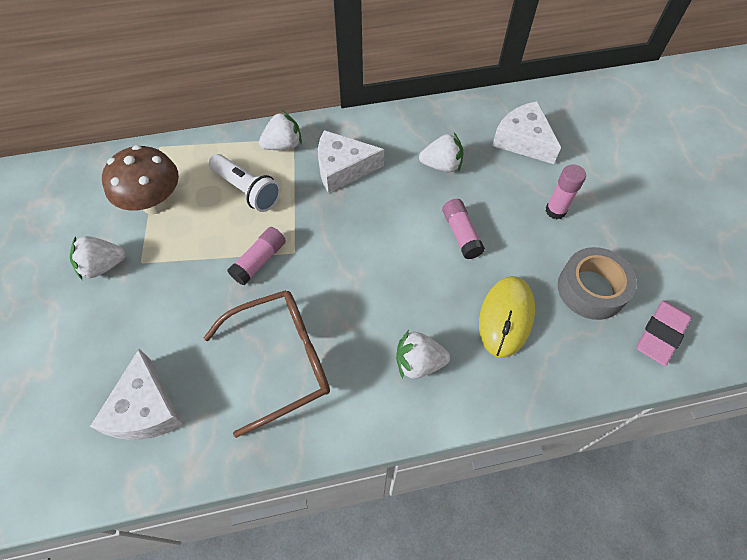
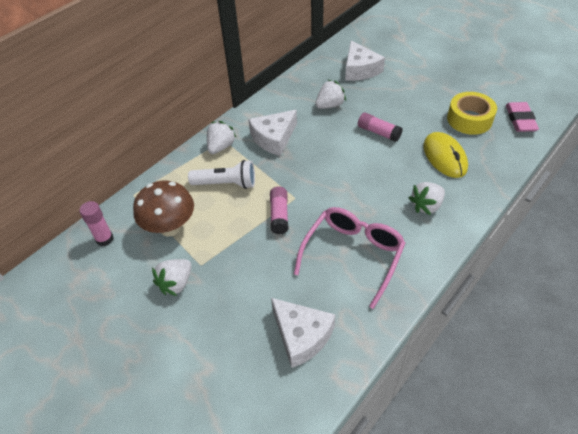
camera: 35 degrees left, 10 degrees down
brown glasses [203,290,330,438] -> pink glasses [294,207,406,309]
white cheese [492,101,561,164] -> white cheese turned 120 degrees counterclockwise [345,41,385,81]
pink glue stick [546,164,586,219] -> pink glue stick moved to [79,201,114,246]
grey tape [558,247,637,320] -> yellow tape [447,92,497,135]

